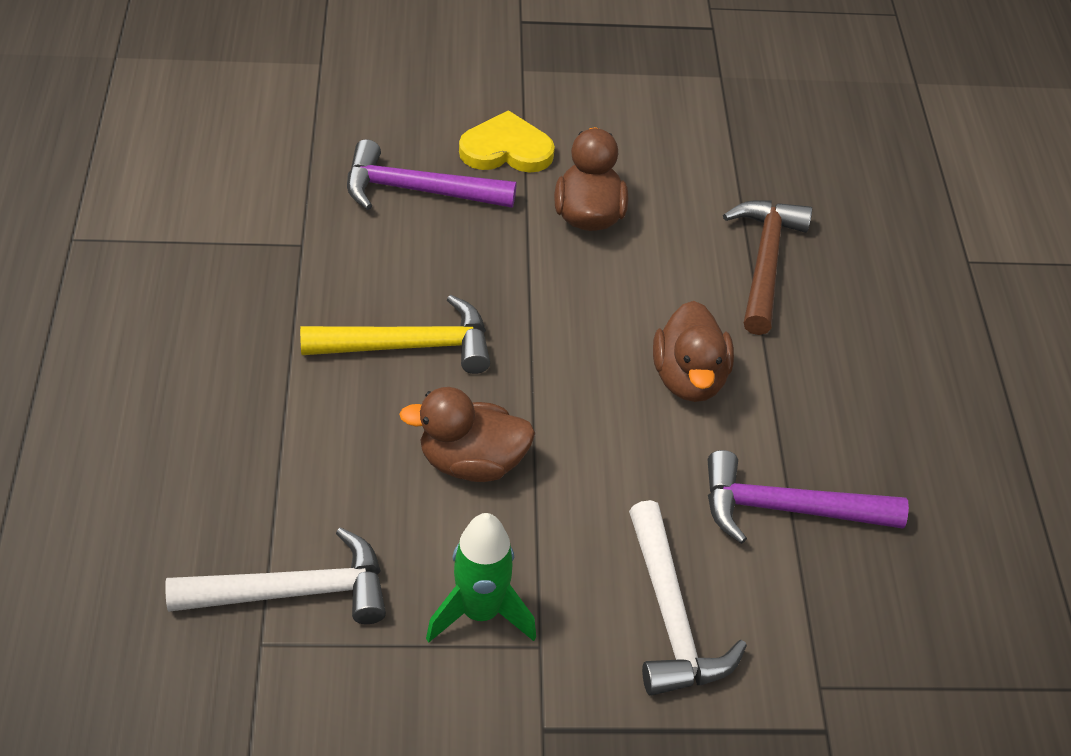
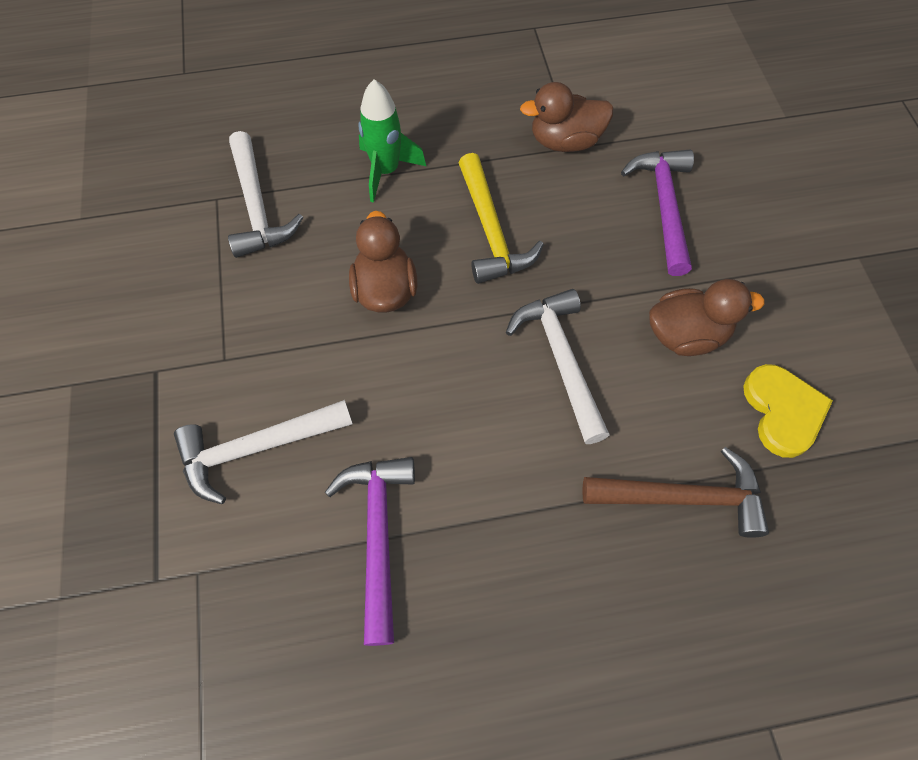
camera: 85 degrees right, 15 degrees up
green rocket [426,513,536,642] -> green rocket moved to [358,79,426,203]
yellow heart [459,110,555,173] -> yellow heart moved to [743,364,833,458]
brown duck [653,301,734,402] -> brown duck moved to [520,82,613,152]
none -> white hammer [506,289,610,444]

